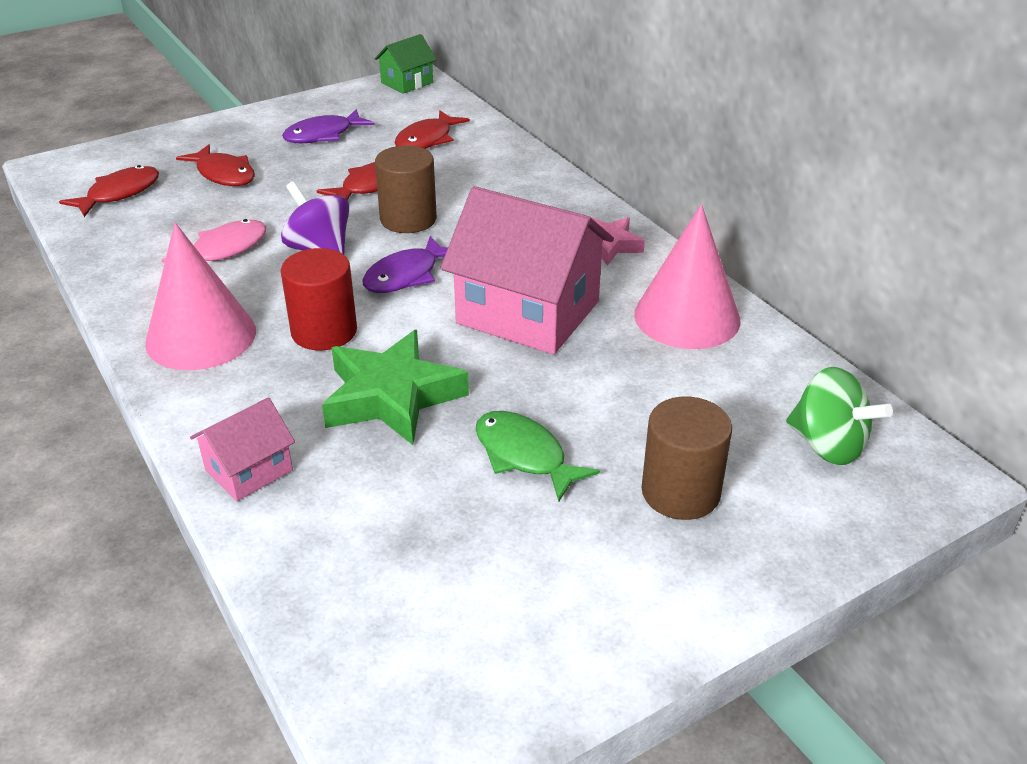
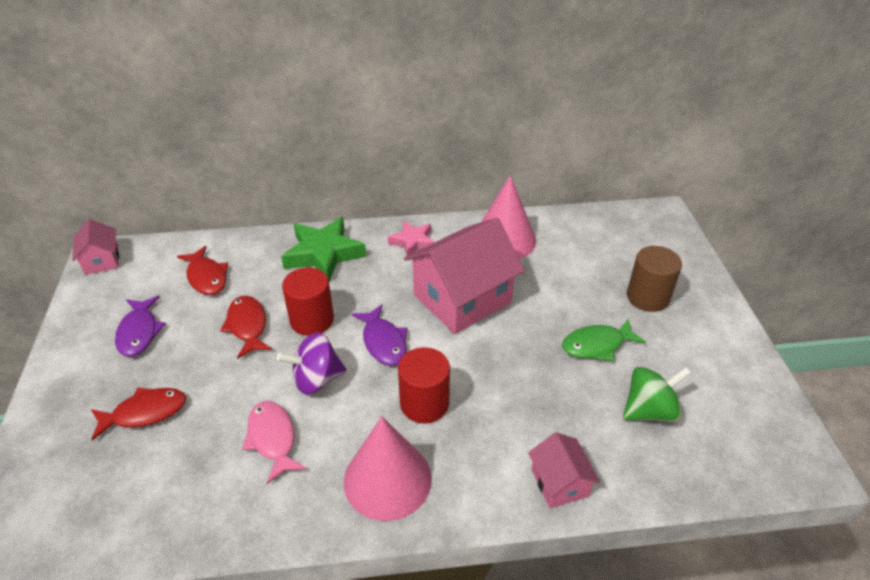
camera: 65 degrees left, 5 degrees up
red fish [59,165,159,217] -> none
green star [322,330,469,445] -> green star moved to [281,217,366,281]
green house [375,34,437,94] -> pink house [72,219,119,275]
brown cylinder [375,145,437,233] -> red cylinder [282,267,334,336]
green spinning top [786,367,893,465] -> green spinning top moved to [623,367,691,422]

